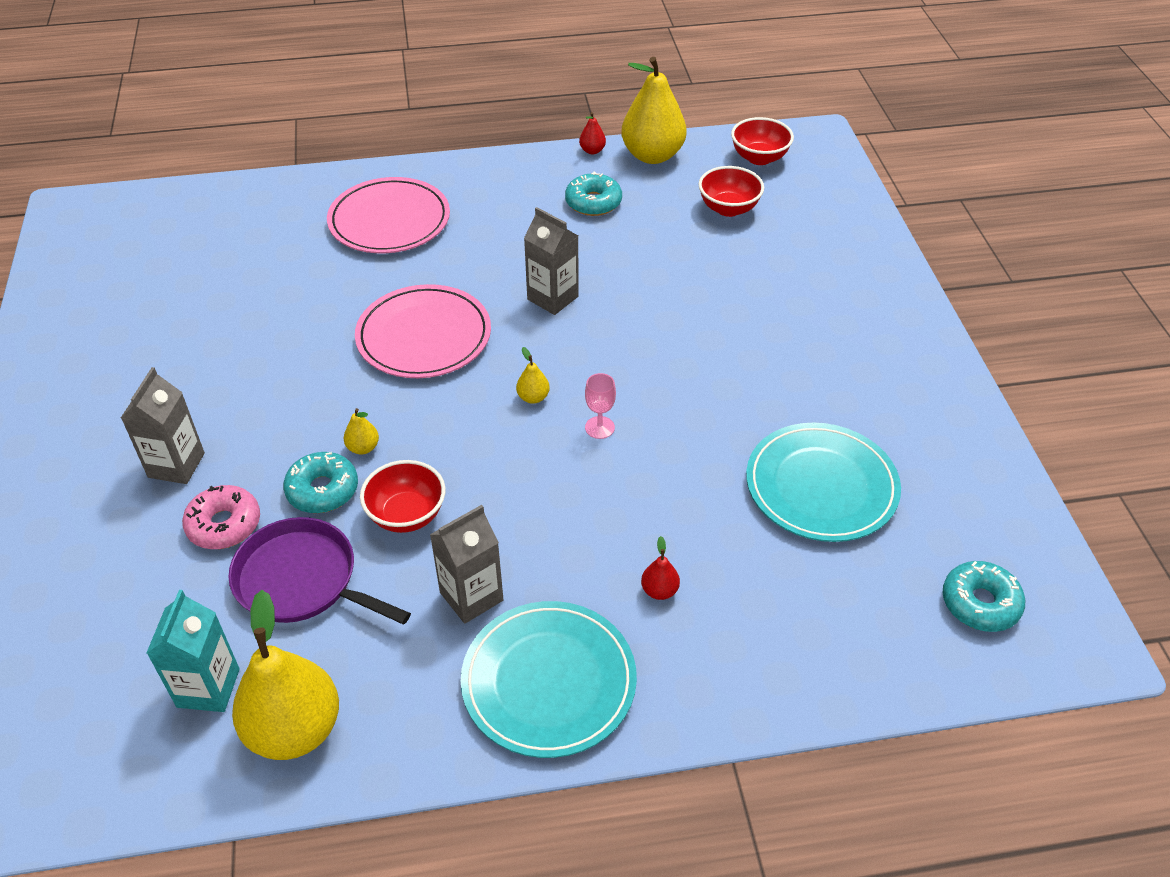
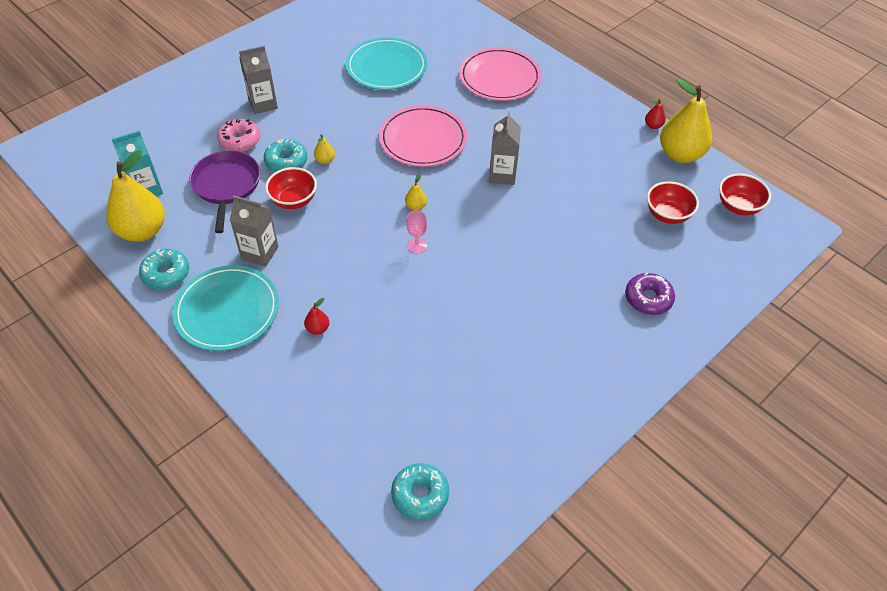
camera: 55 degrees right, 5 degrees up
turquoise donut [565,172,622,216] -> turquoise donut moved to [139,249,189,290]
turquoise plate [746,423,901,542] -> turquoise plate moved to [346,38,427,90]
none -> purple donut [625,273,675,315]

